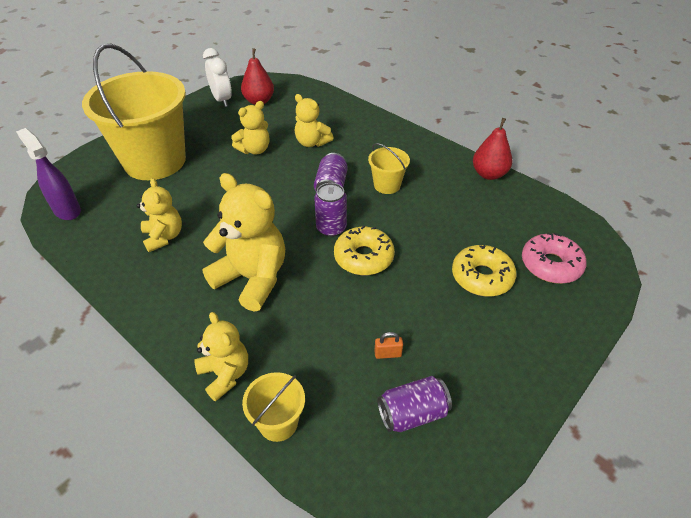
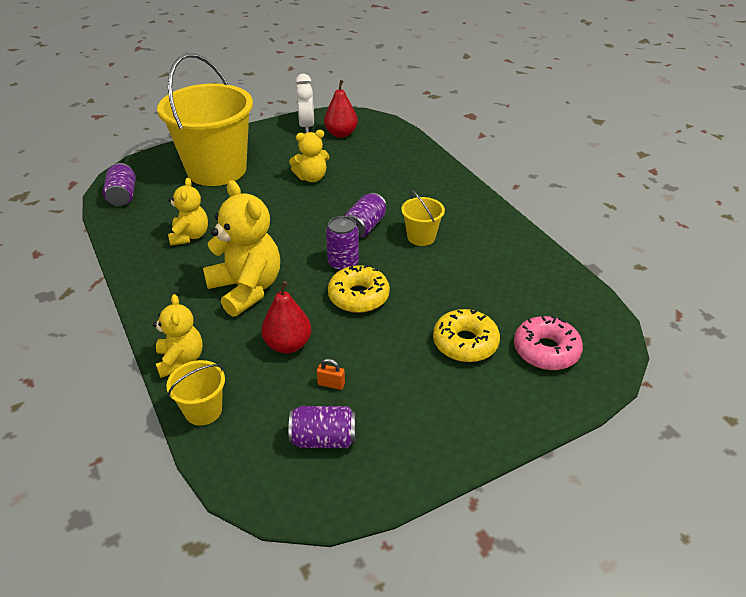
camera: 20 degrees right, 5 degrees down
purple spray bottle [16,128,81,220] -> purple can [103,163,136,206]
yellow teddy bear [295,94,334,147] -> none
red pear [473,118,512,180] -> red pear moved to [261,281,311,354]

